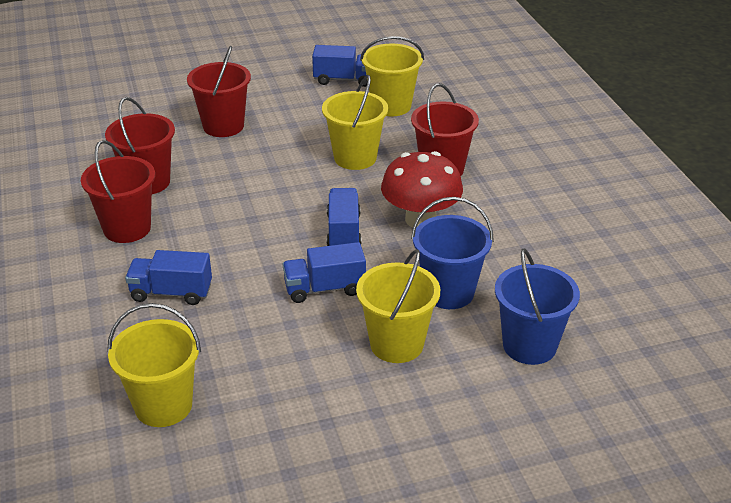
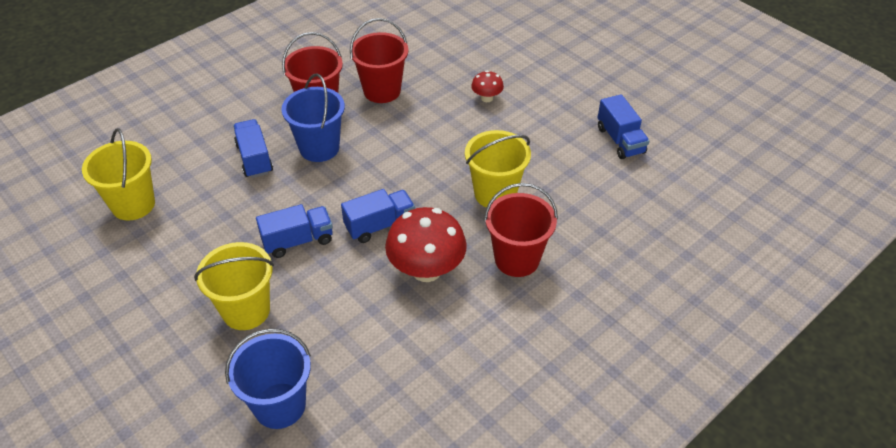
camera: 65 degrees right, 10 degrees up
red bucket [187,46,251,137] -> red mushroom [471,71,504,102]
blue truck [283,242,366,303] -> blue truck turned 105 degrees clockwise [256,204,333,258]
yellow bucket [360,36,424,116] -> none
blue bucket [411,197,494,309] -> blue bucket moved to [281,73,345,162]

